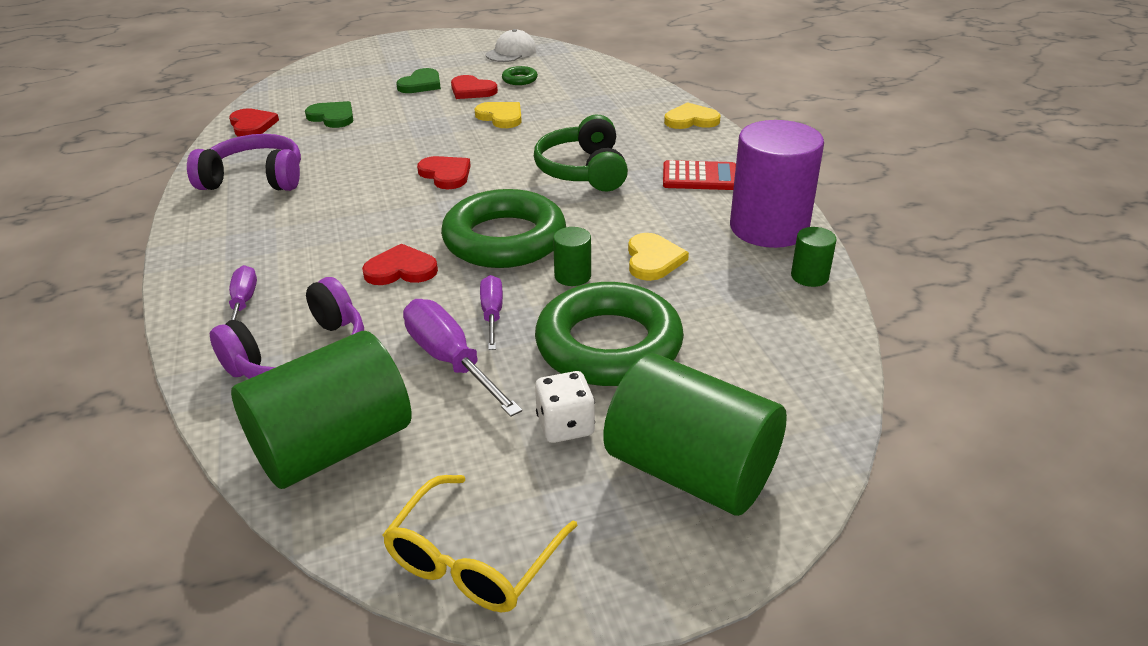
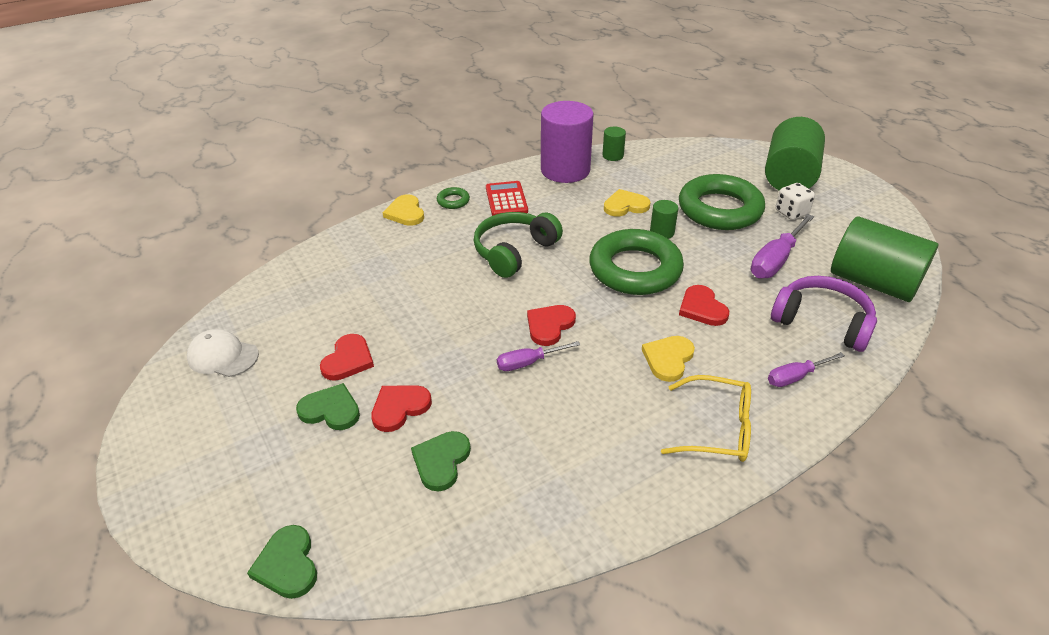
camera: 105 degrees left, 5 degrees up
purple headphones [187,134,301,191] -> none
red heart [229,108,279,137] -> red heart moved to [371,385,432,432]
yellow glasses [383,475,578,612] -> yellow glasses moved to [661,375,751,462]
yellow heart [475,102,522,128] -> yellow heart moved to [642,336,695,382]
purple screwdriver [480,275,503,350] -> purple screwdriver moved to [497,341,580,371]
green ring [502,66,538,85] -> green ring moved to [437,187,470,209]
green headphones [534,115,628,192] -> green headphones turned 150 degrees clockwise [474,212,563,278]
none -> green heart [247,525,317,599]

